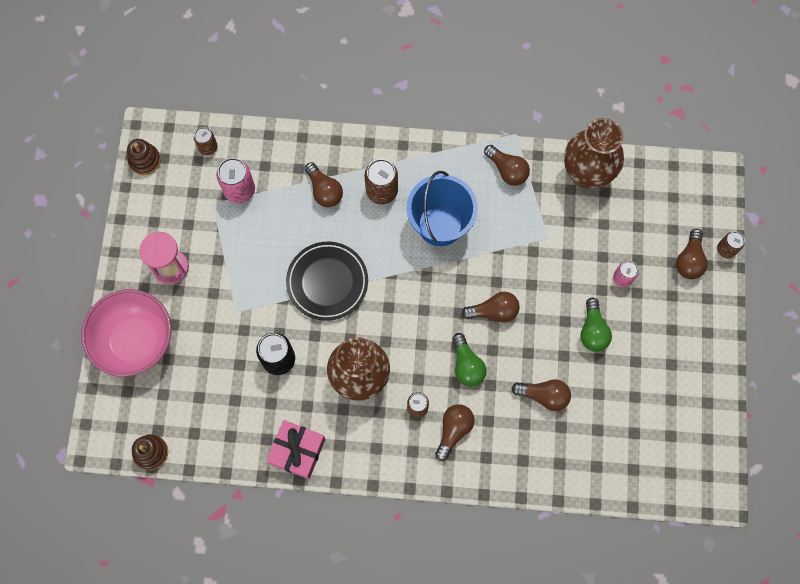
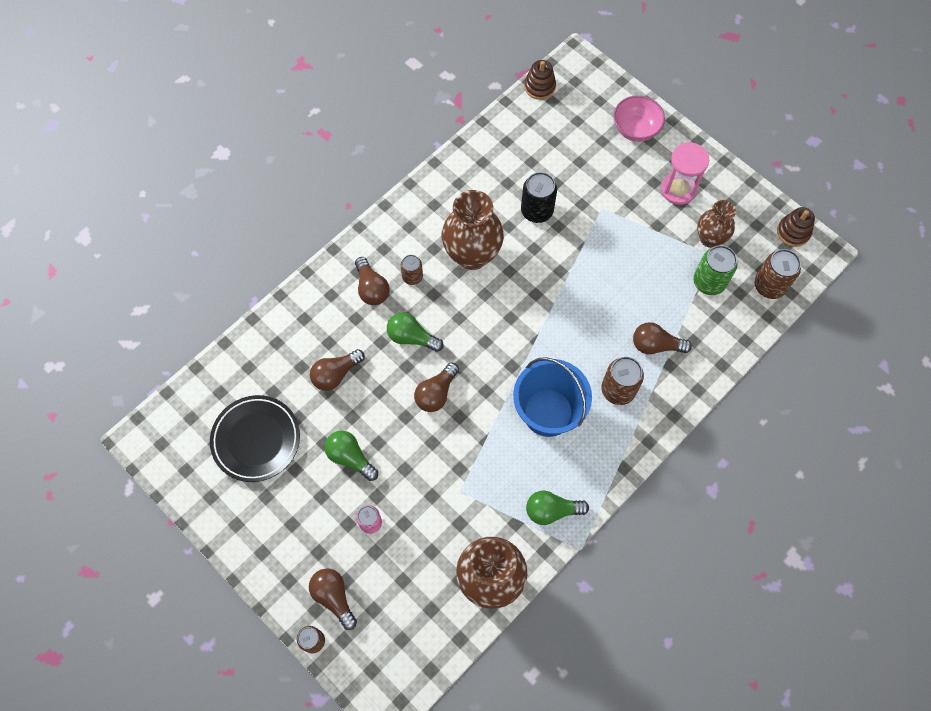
camera: 130 degrees right, 5 degrees down
pink bowl [81,289,172,377] -> pink bowl [614,95,665,142], size x0.61
brown can [194,127,218,155] -> brown can [754,249,801,299], size x1.62
pink can [217,158,255,203] -> green can [693,245,738,295]
pink gift [266,420,325,479] -> none
black plate [286,242,368,321] -> black plate moved to [210,395,300,482]
brown light bulb [484,145,530,186] -> green light bulb [526,490,589,525]
none -> brown vase [697,200,736,248]

